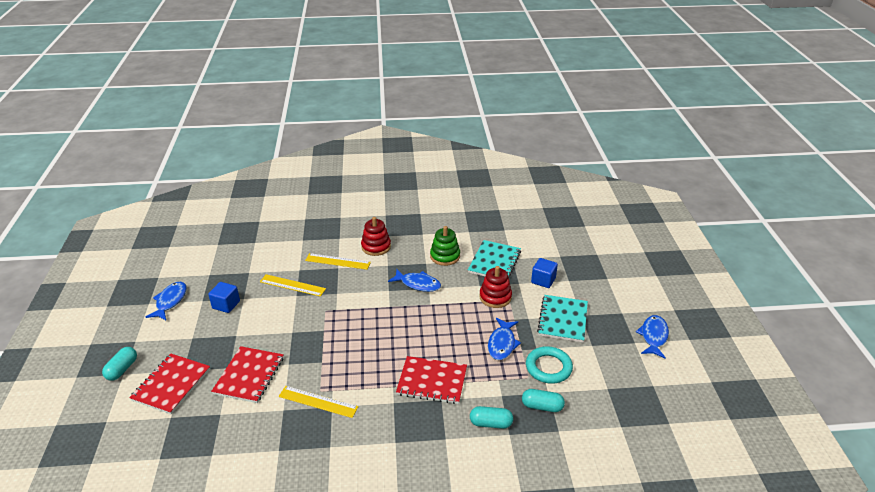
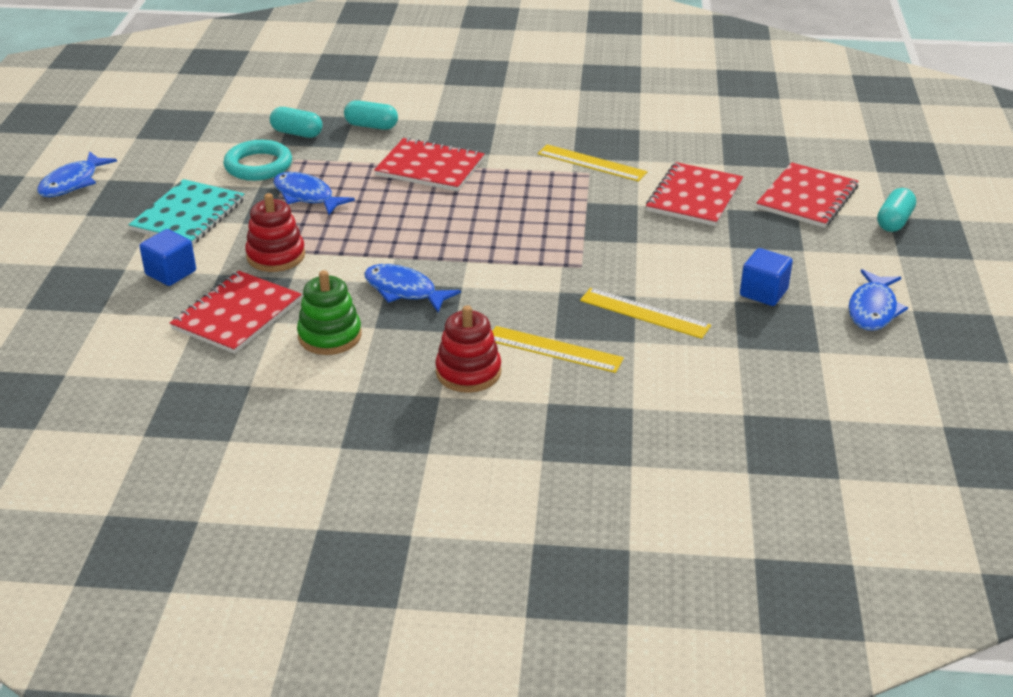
camera: 170 degrees left, 0 degrees up
turquoise notebook [468,240,521,278] -> red notebook [170,271,302,354]
blue fish [488,318,521,360] -> blue fish turned 75 degrees counterclockwise [273,172,355,215]

